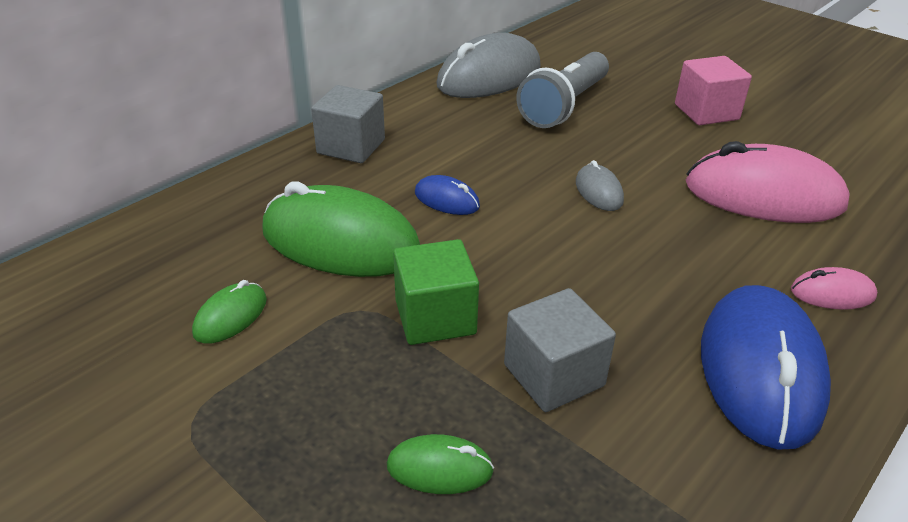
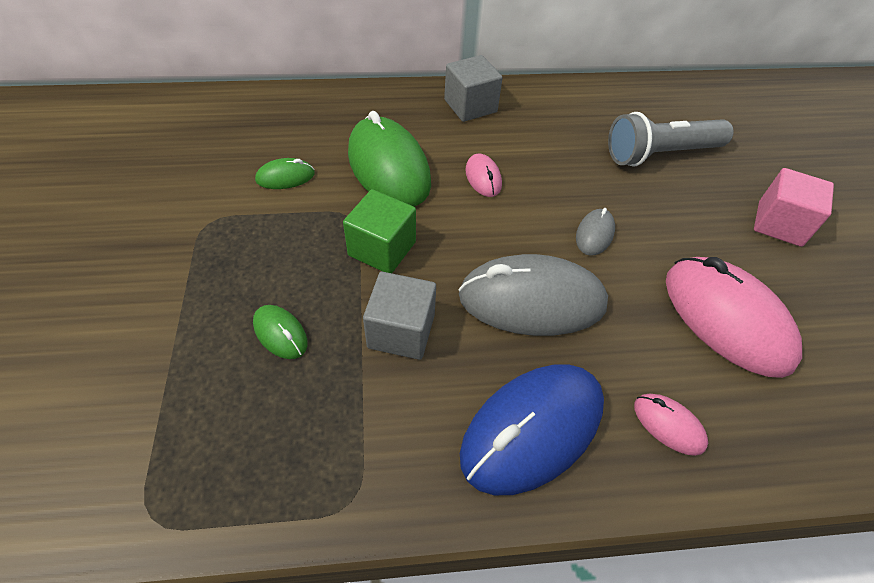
camera: 40 degrees right, 15 degrees up
blue mouse [415,175,480,215] -> pink mouse [465,154,502,197]
grey mouse [437,33,541,98] -> grey mouse moved to [459,254,608,336]

